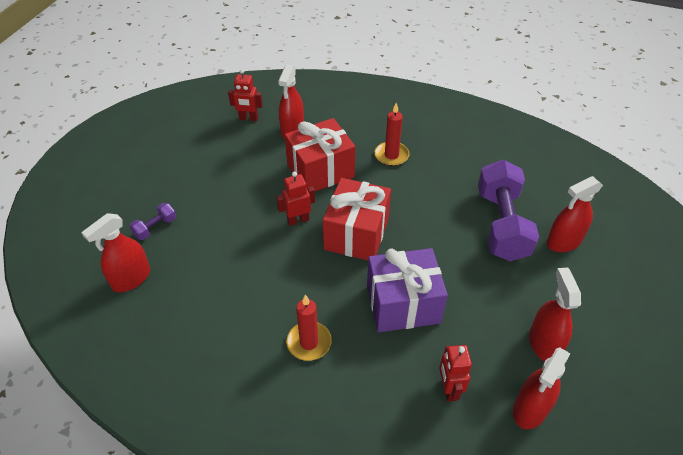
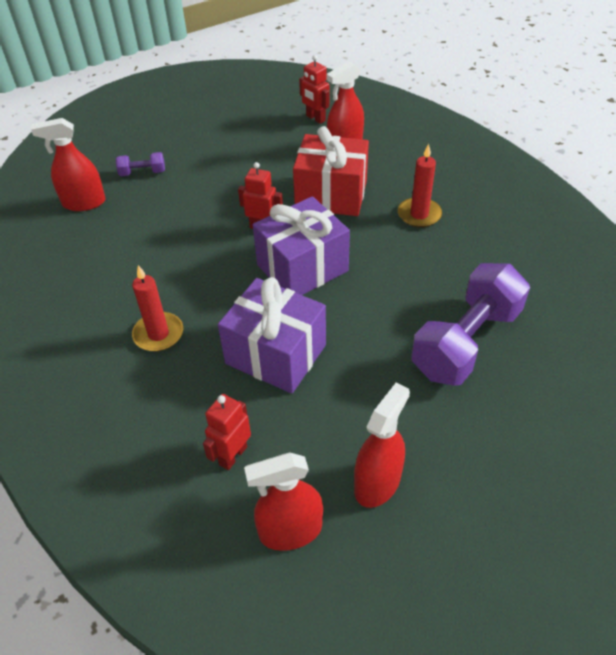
camera: 40 degrees right, 0 degrees up
red gift [323,178,391,260] -> purple gift [253,196,350,295]
red spray bottle [547,176,603,252] -> none

